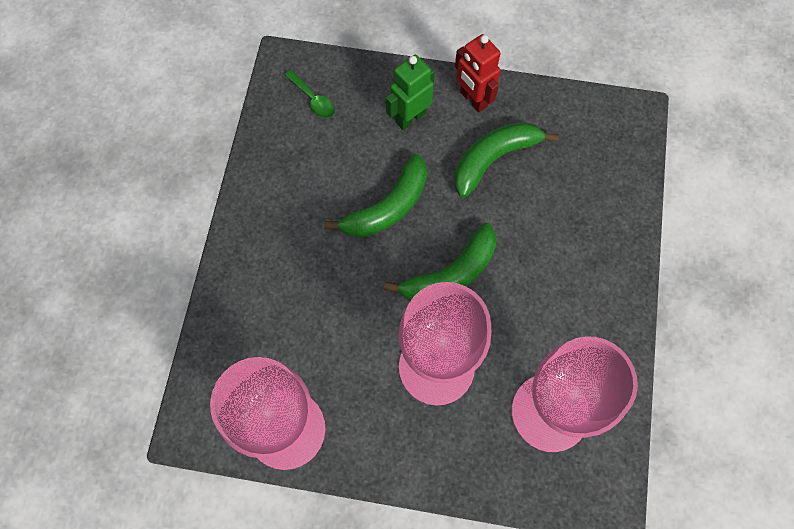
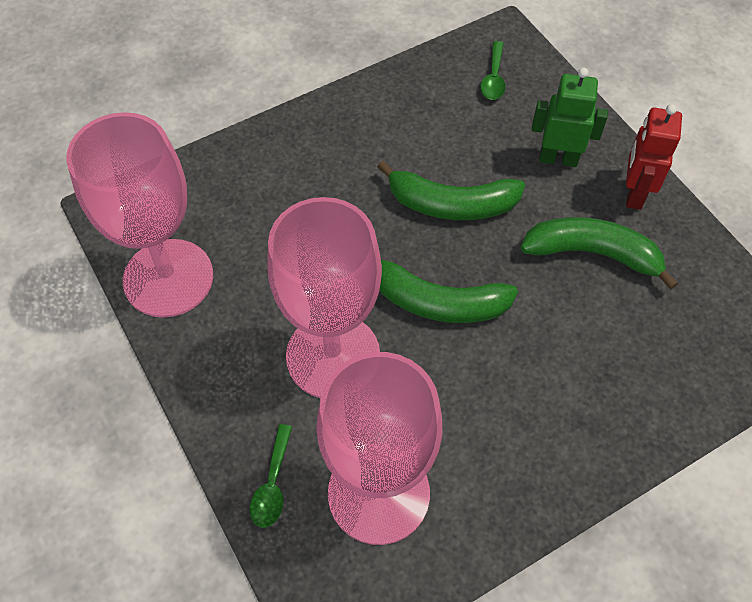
camera: 50 degrees right, 10 degrees down
none -> green spoon [250,424,292,528]

